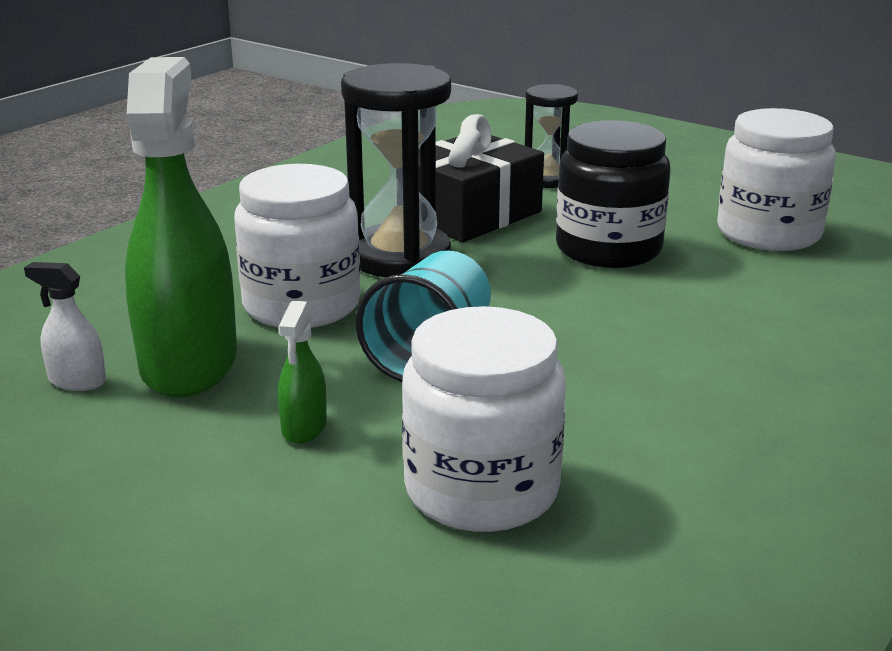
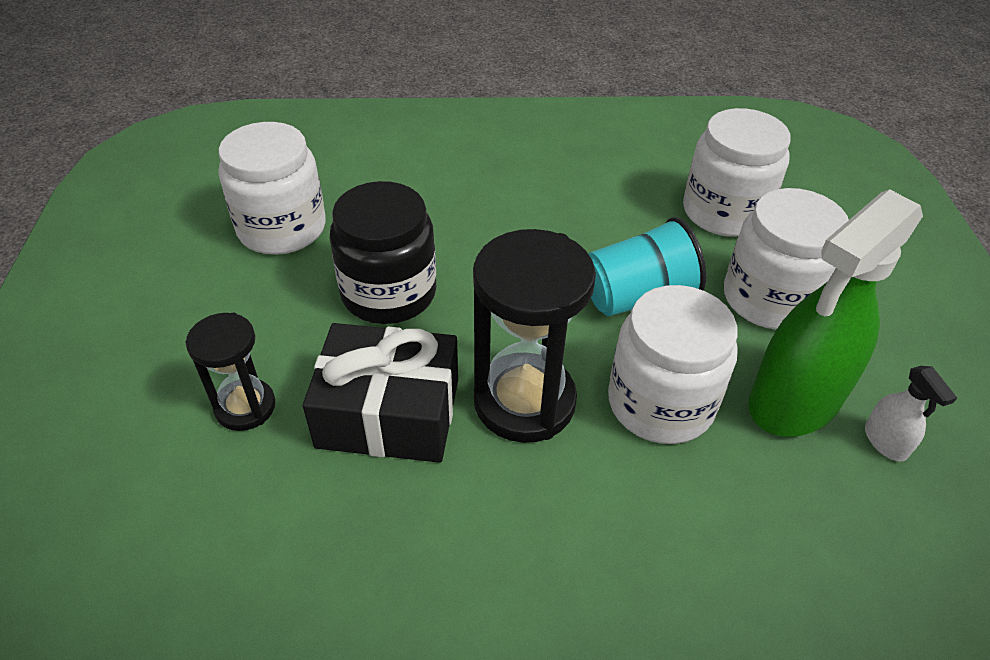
camera: 130 degrees left, 20 degrees up
green spray bottle [278,301,327,444] -> white jar [724,188,849,330]

